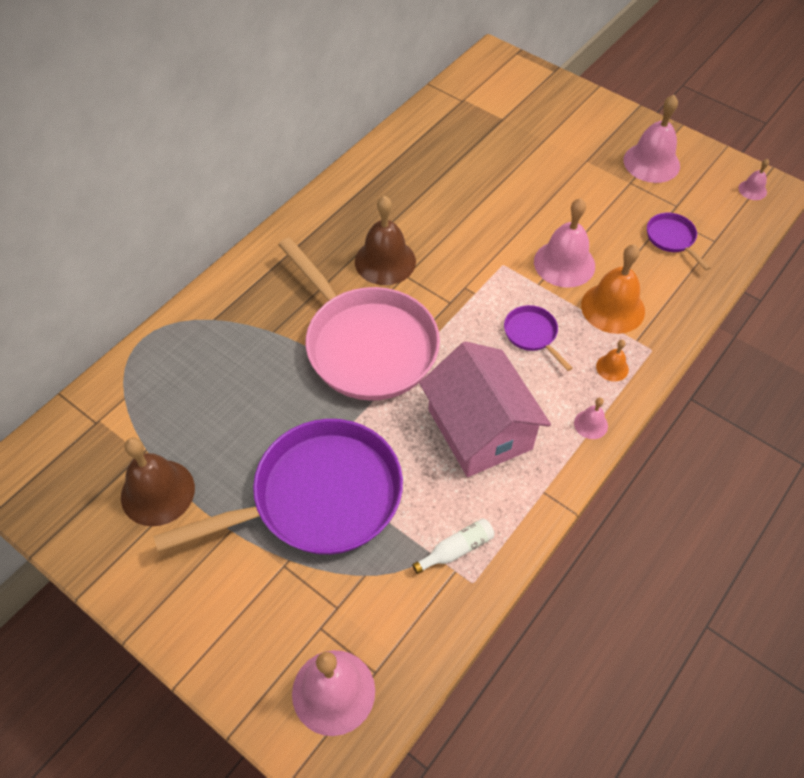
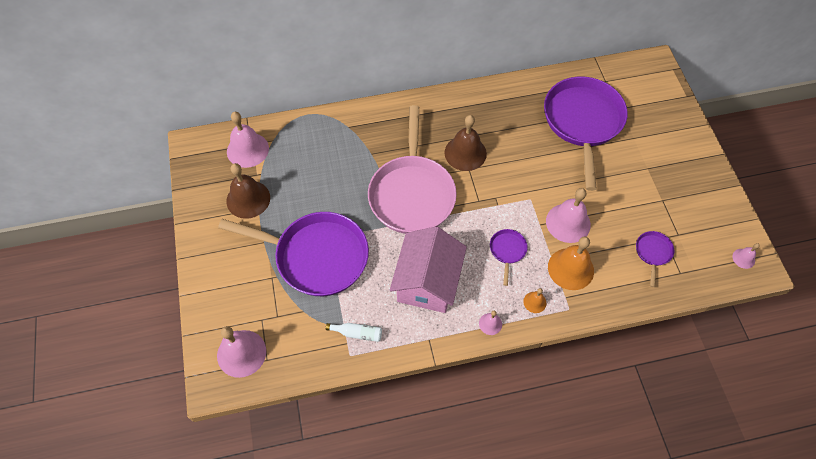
camera: 40 degrees right, 5 degrees up
pink bell [624,95,680,183] -> pink bell moved to [227,112,269,168]
none -> purple pan [544,77,628,191]

